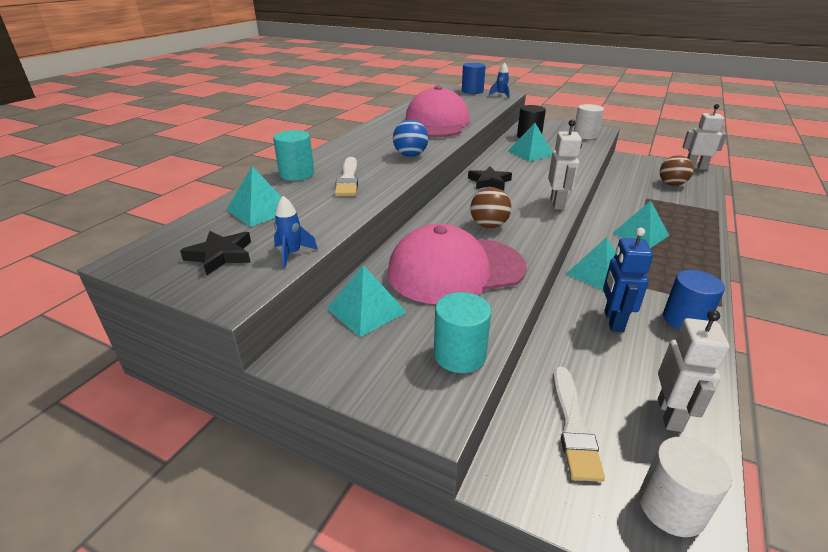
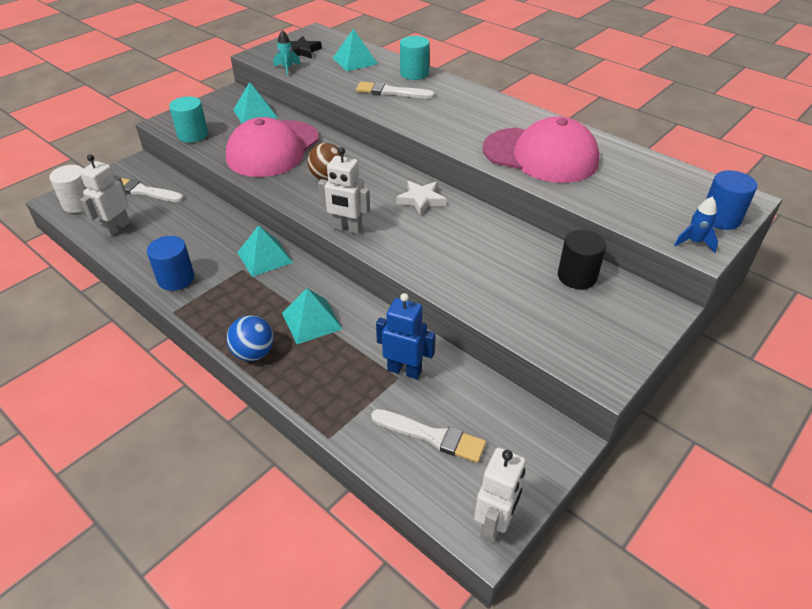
camera: 105 degrees right, 10 degrees up
blue rocket [274,196,318,268] -> turquoise rocket [273,30,301,76]
pink cap [388,224,527,304] -> pink cap turned 150 degrees counterclockwise [226,117,319,177]
blue ball [393,120,428,157] -> blue ball moved to [227,315,274,361]
black star [468,166,512,190] -> white star [396,181,447,216]
turquoise pyramid [508,123,552,161] -> none
white cylinder [574,104,604,139] -> none
blue robot [603,228,653,332] -> blue robot moved to [376,293,436,379]
white robot [658,310,729,432] -> white robot turned 90 degrees clockwise [80,154,130,237]
brown ball [660,155,693,186] -> white brush [371,409,486,463]

